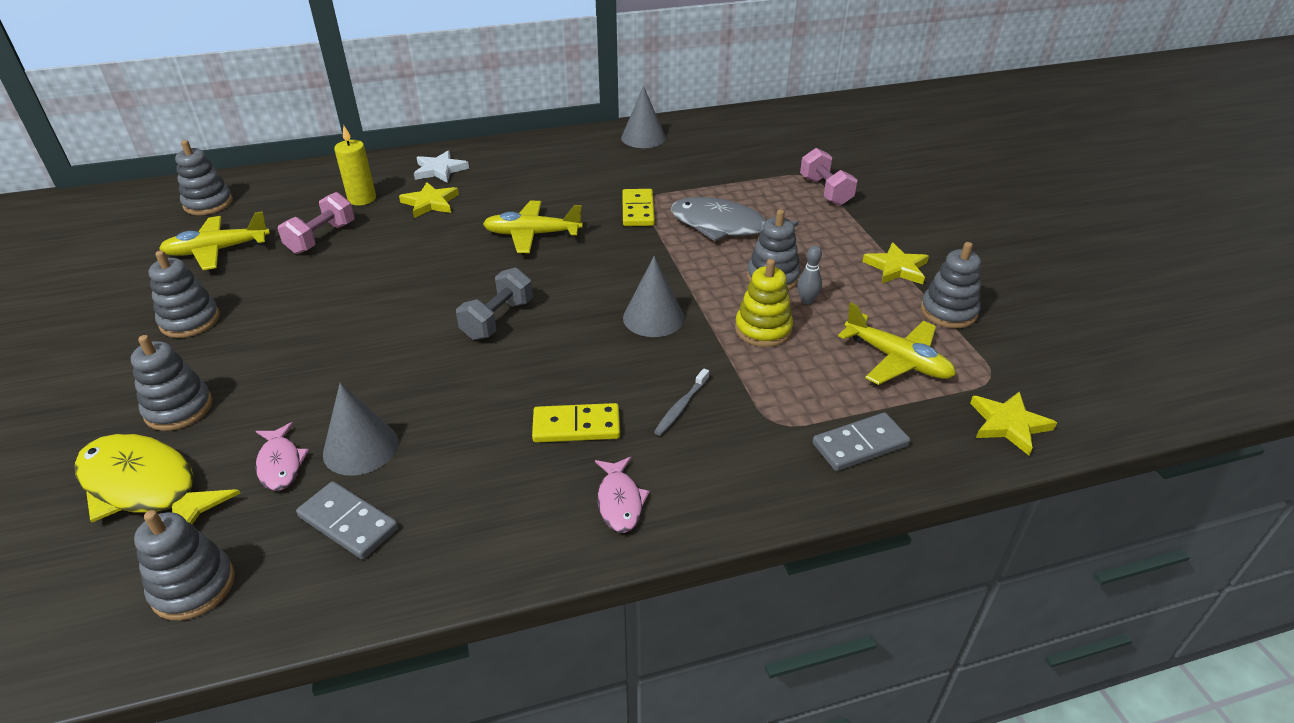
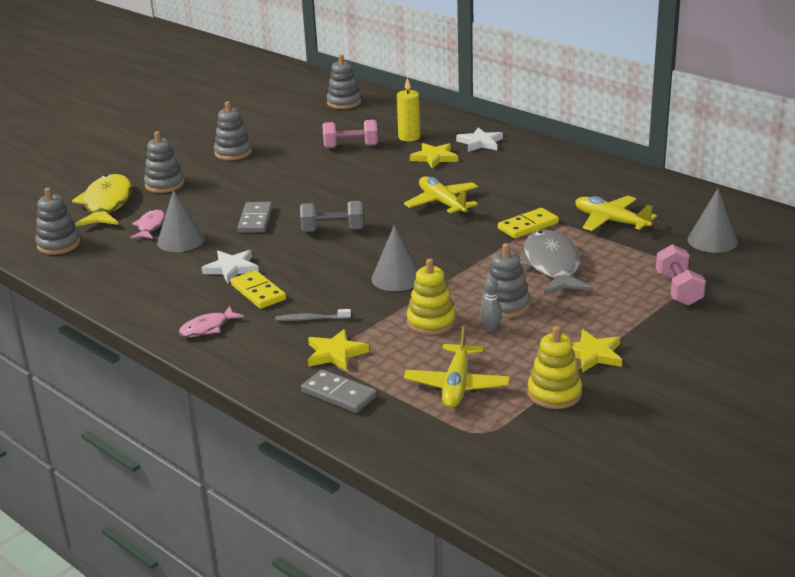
camera: 60 degrees right, 10 degrees down
yellow plane [159,211,270,270] -> yellow plane moved to [575,196,657,231]
pink fish [256,422,309,491] -> pink fish turned 150 degrees clockwise [130,210,165,239]
grey domino [296,481,398,559] -> grey domino moved to [237,202,273,233]
grey cone [621,86,666,148] -> grey cone moved to [688,189,738,253]
pink dumbbell [800,148,858,205] -> pink dumbbell turned 45 degrees counterclockwise [656,244,706,306]
grey stacking toy [921,242,981,328] -> yellow stacking toy [528,326,582,409]
yellow star [970,391,1057,456] -> yellow star moved to [308,329,369,371]
none -> white star [201,250,259,283]

